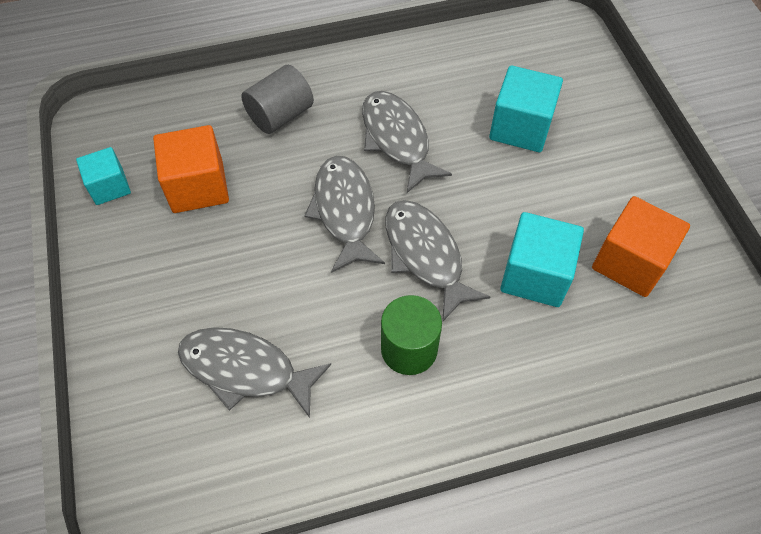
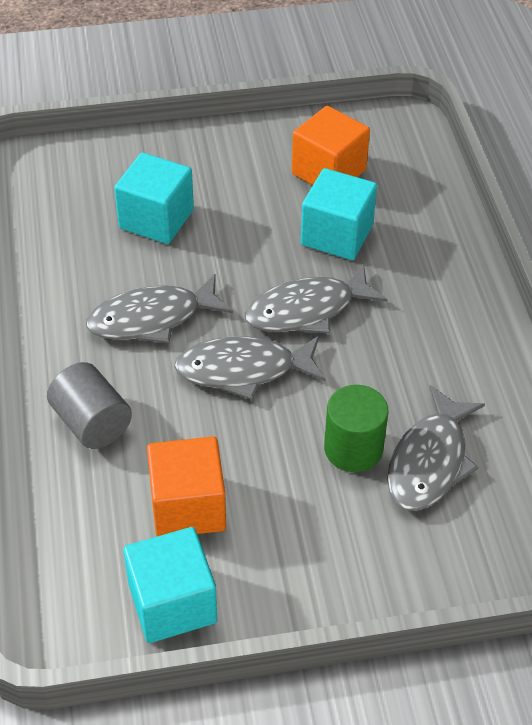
camera: 85 degrees left, 10 degrees down
turquoise cube [76,147,131,205] -> turquoise cube [123,527,217,643], size x1.58
green cylinder [381,295,442,375] -> green cylinder moved to [324,385,388,472]

